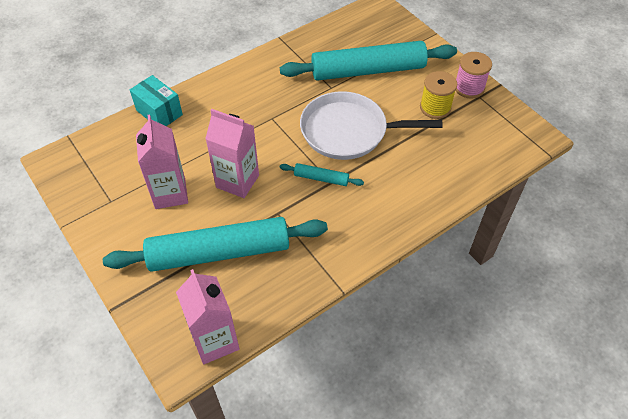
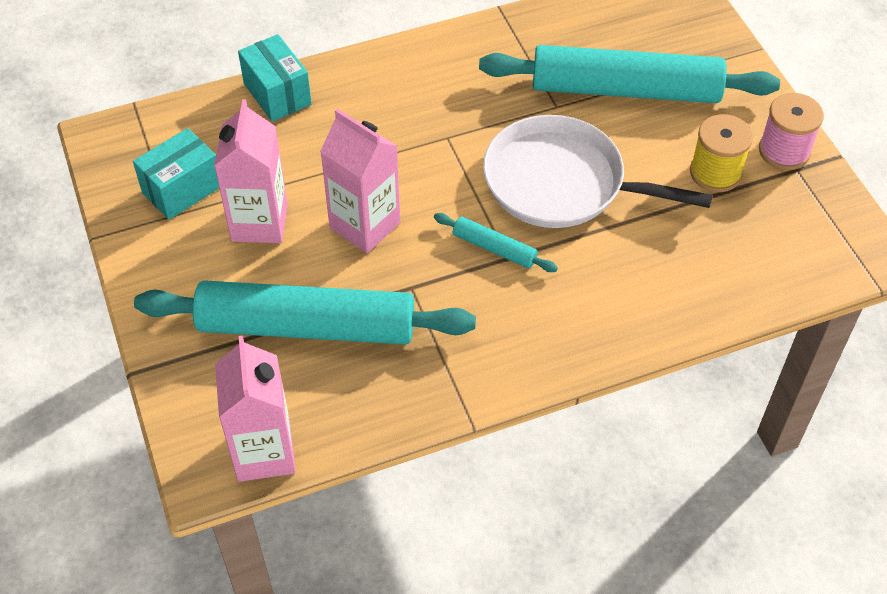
camera: 15 degrees right, 0 degrees up
none -> turquoise box [133,128,219,220]

